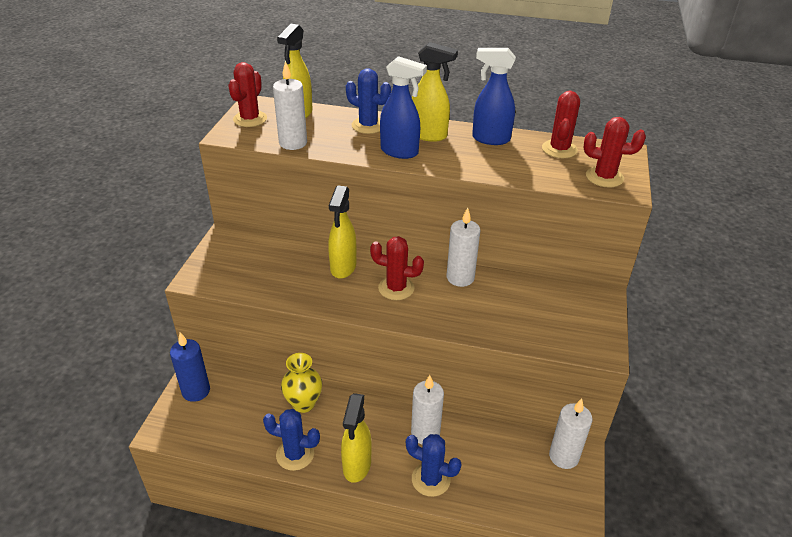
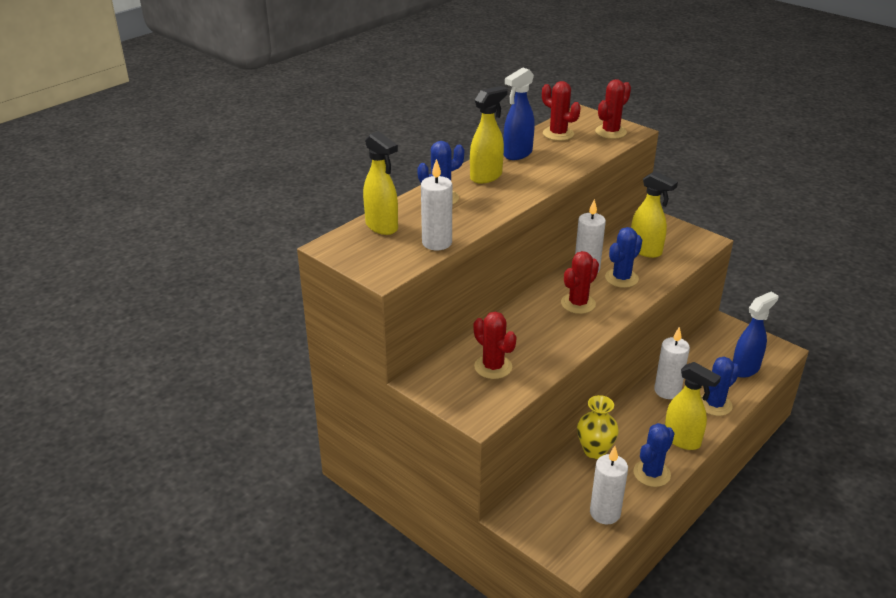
camera: 60 degrees left, 5 degrees down
blue candle [170,332,210,402] -> none
red cactus [228,62,267,127] -> red cactus moved to [474,312,516,379]
yellow spray bottle [328,185,356,279] -> yellow spray bottle moved to [631,171,678,258]
blue spray bottle [380,56,427,159] -> blue spray bottle moved to [733,292,778,378]
white candle [549,398,593,469] -> white candle moved to [590,446,628,525]
none -> blue cactus [605,227,642,288]

